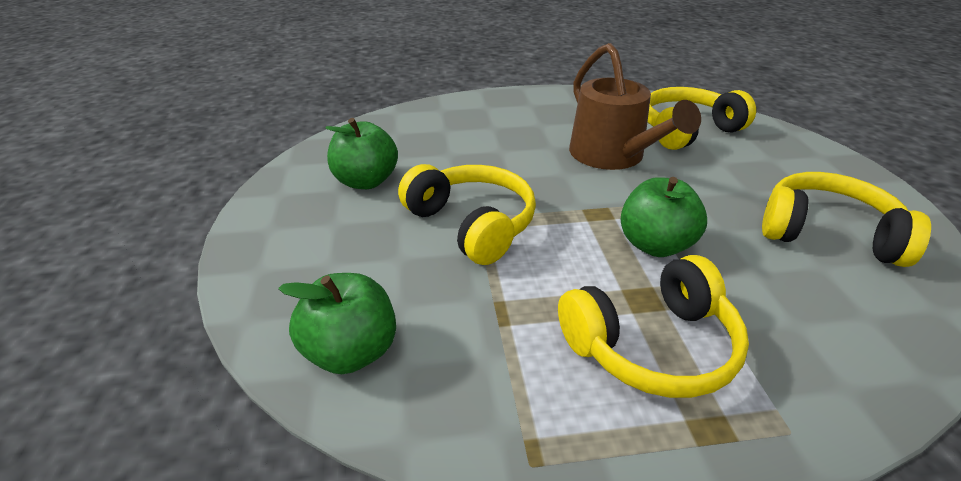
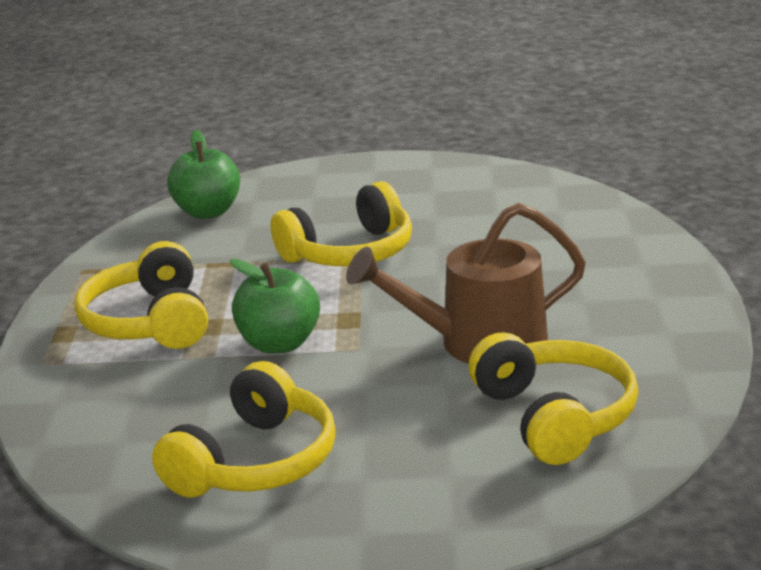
camera: 100 degrees right, 10 degrees down
green apple [325,118,398,189] -> none

